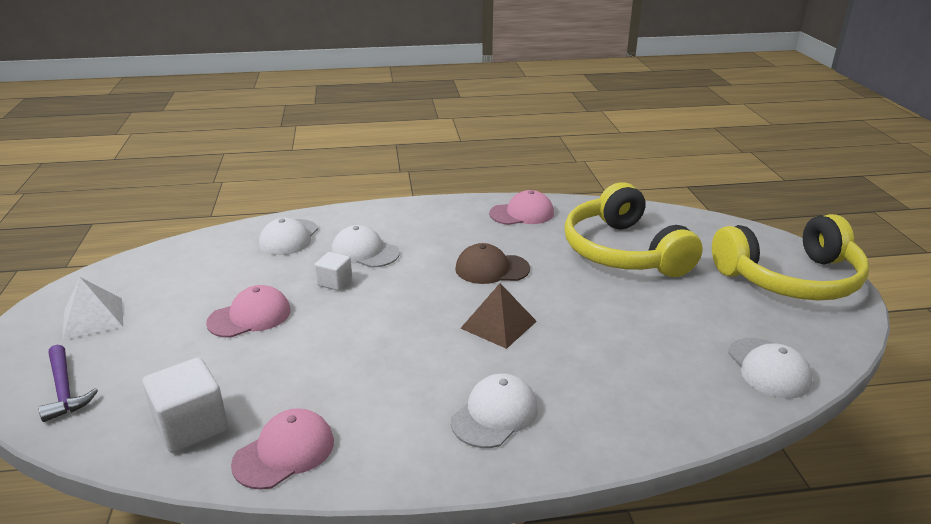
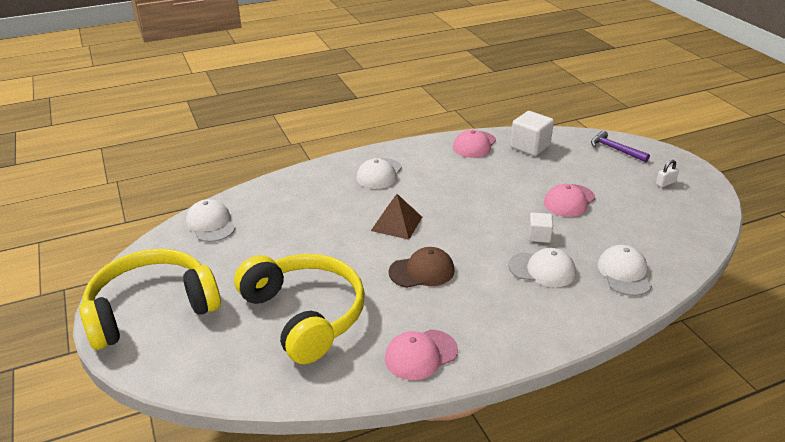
camera: 165 degrees right, 5 degrees up
white pyramid [62,277,123,340] -> white padlock [656,160,679,187]

